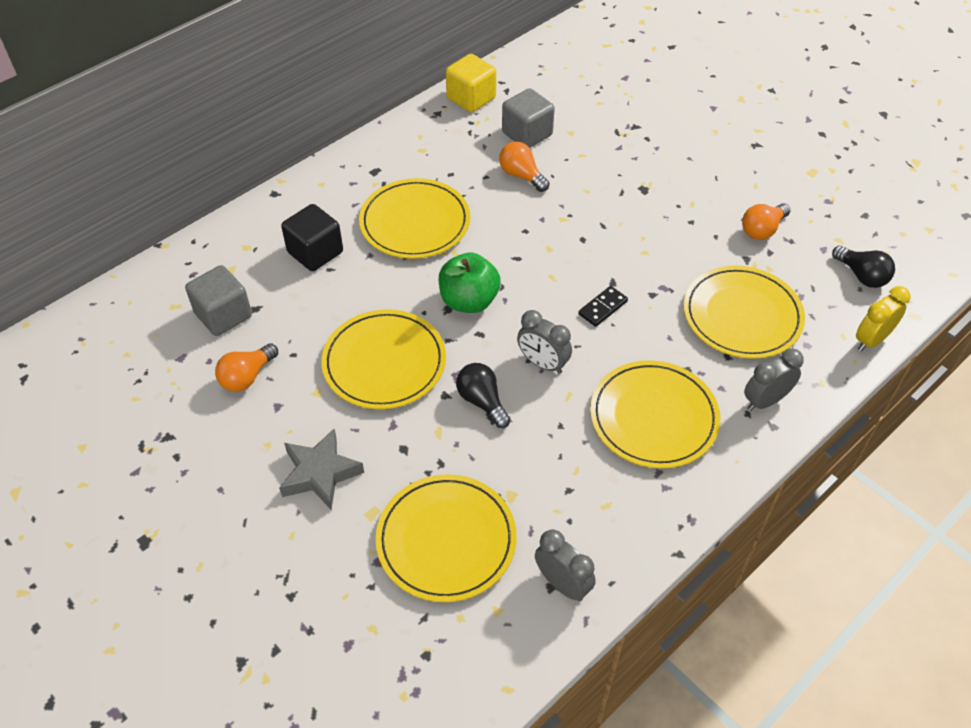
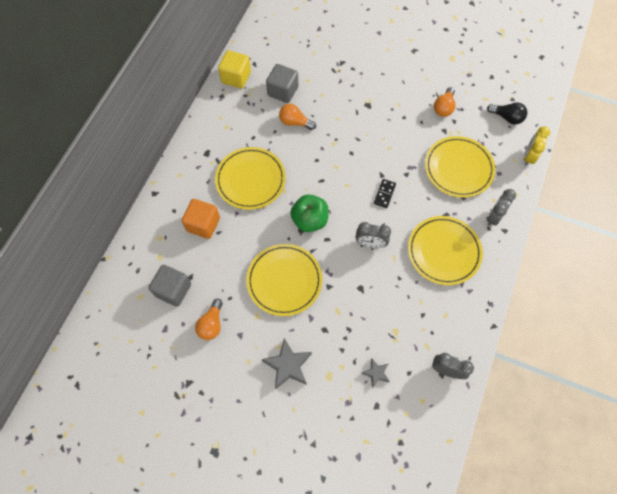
camera: 25 degrees left, 15 degrees up
black cube [281,204,343,271] -> orange cube [182,199,220,239]
yellow plate [376,475,516,602] -> grey star [361,358,390,388]
black light bulb [456,363,511,428] -> none

